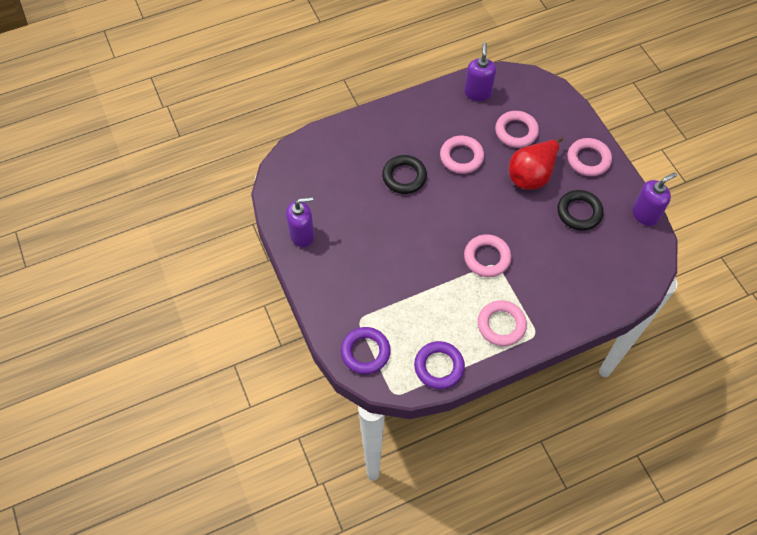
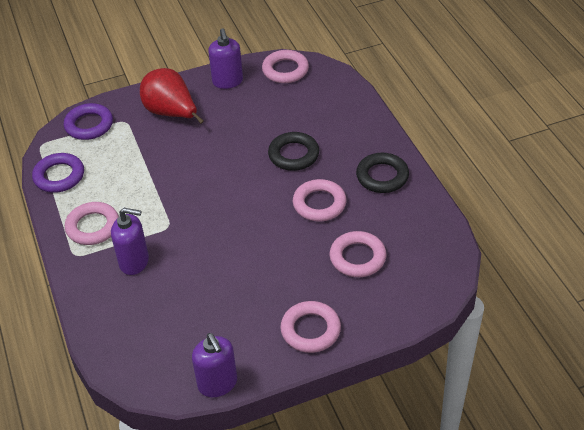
camera: 95 degrees right, 15 degrees down
purple soap dispenser [464,42,496,101] -> purple soap dispenser moved to [111,208,149,275]
pink ring [464,234,511,277] -> pink ring moved to [262,50,309,83]
red pear [509,137,563,190] -> red pear moved to [140,68,204,124]
black ring [557,190,604,231] -> black ring moved to [356,153,409,193]

